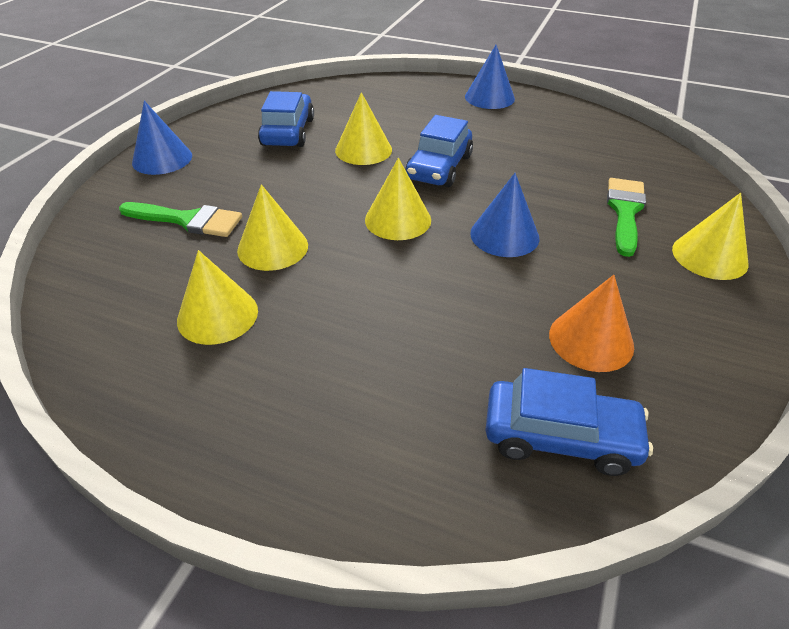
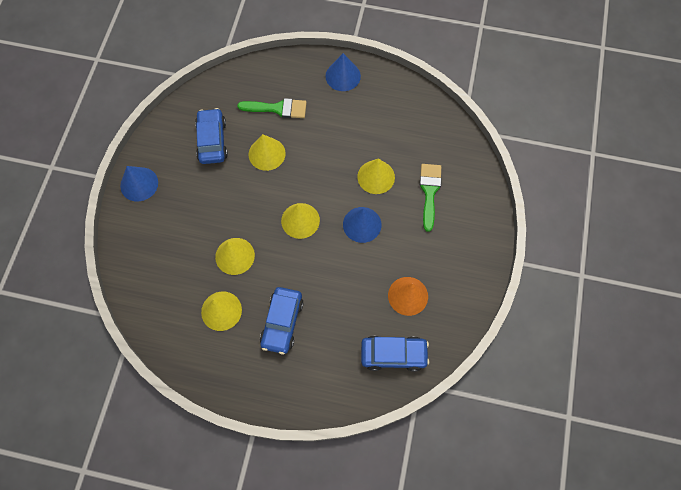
camera: 10 degrees left, 25 degrees up
green brush [119,202,242,237] -> green brush moved to [237,98,307,118]
blue car [405,115,473,187] -> blue car moved to [260,287,304,354]
yellow cone [672,193,749,280] -> yellow cone moved to [357,158,395,194]

